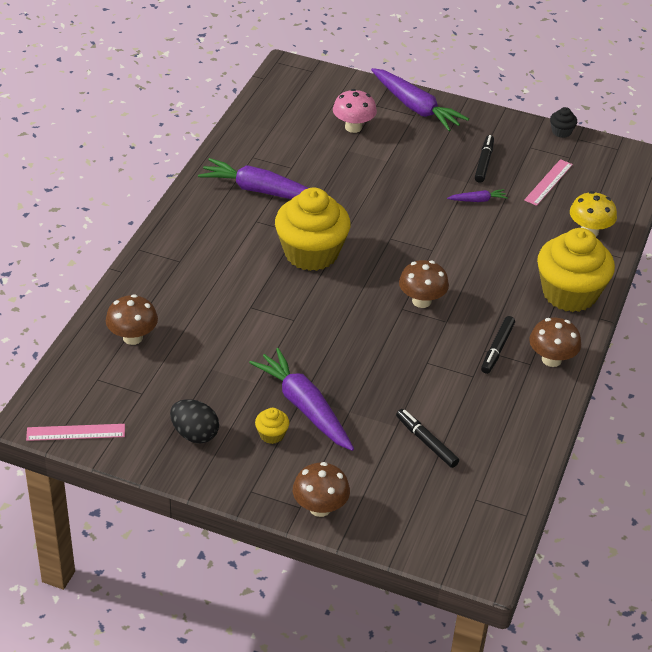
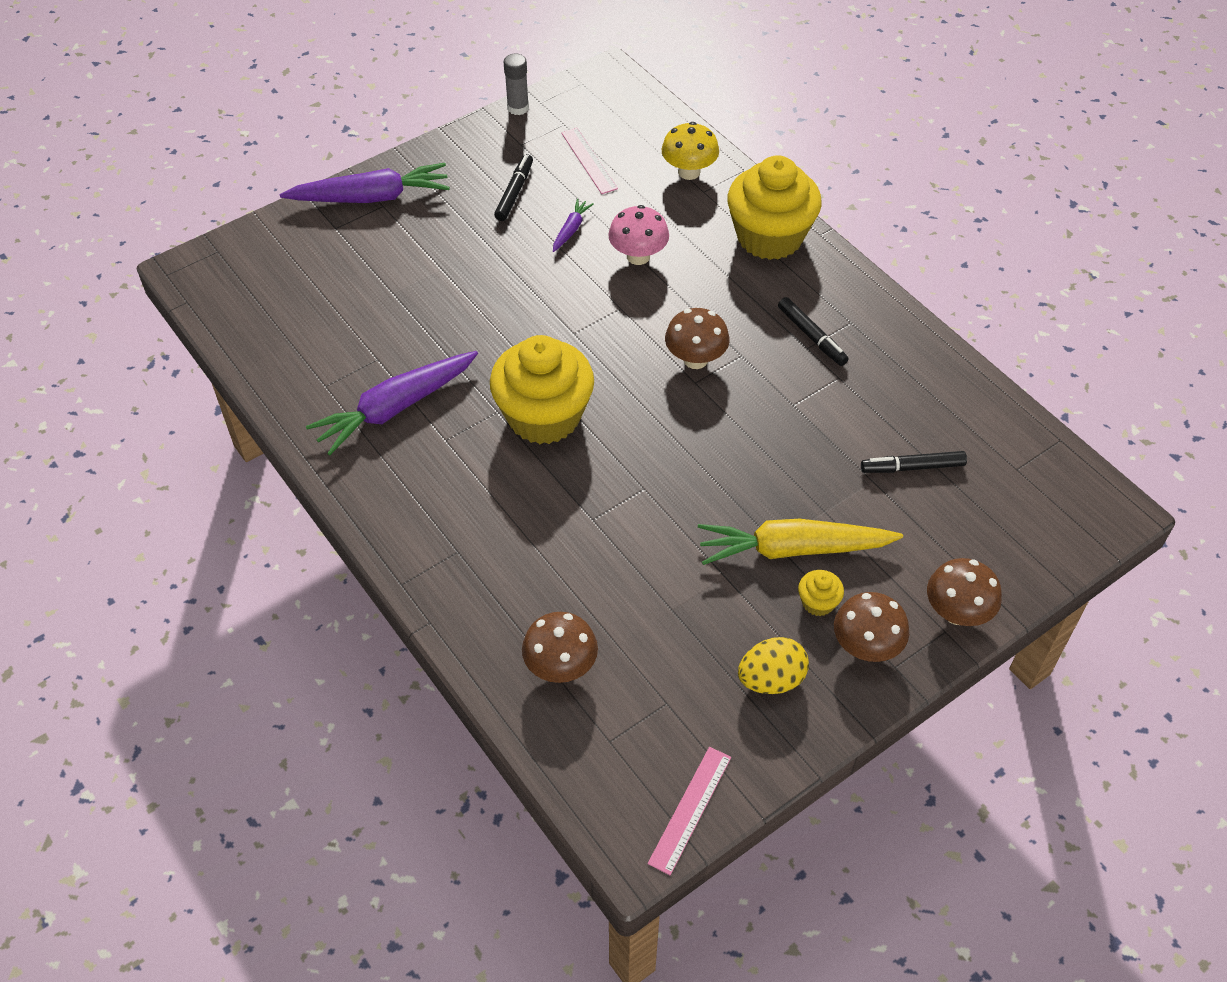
camera: 55 degrees left, 10 degrees up
black egg [170,400,219,443] -> yellow egg [738,637,809,694]
purple carrot [249,348,354,451] -> yellow carrot [698,519,903,565]
pink mushroom [333,89,377,133] -> pink mushroom moved to [608,205,669,265]
black marker [475,135,494,183] -> black marker turned 60 degrees clockwise [494,154,533,221]
brown mushroom [529,318,581,367] -> brown mushroom moved to [834,592,909,662]
black cupcake [550,107,577,138] -> grey glue stick [504,54,529,115]

